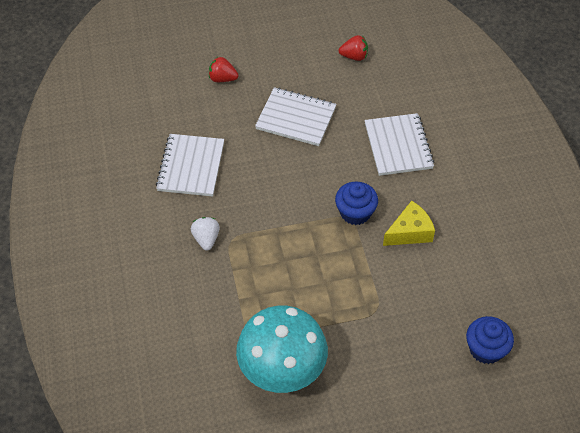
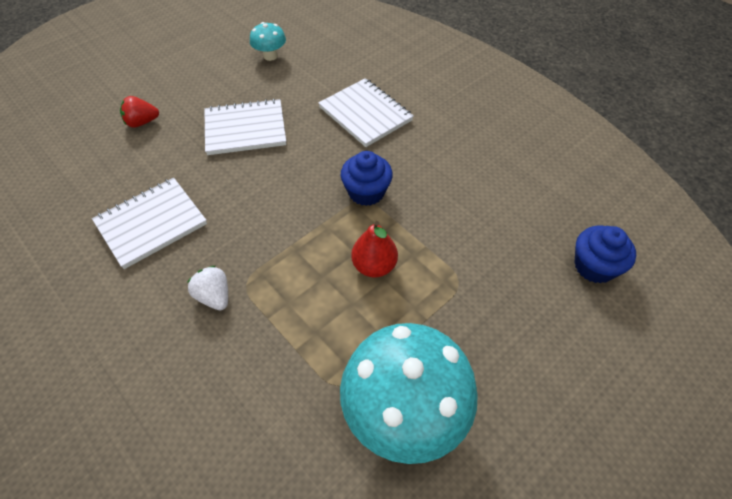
camera: 30 degrees left, 0 degrees up
white notebook [156,134,224,197] -> white notebook turned 75 degrees clockwise [92,178,207,269]
red strawberry [339,35,368,61] -> turquoise mushroom [250,22,286,61]
yellow cheese [383,201,435,246] -> none
none -> red pear [351,221,398,278]

